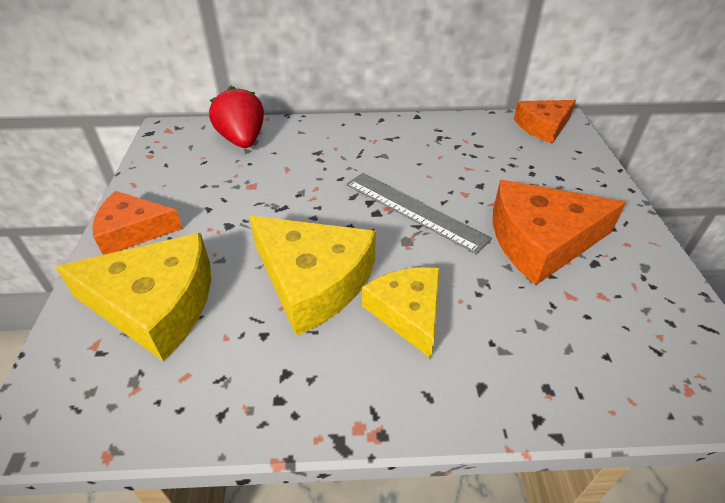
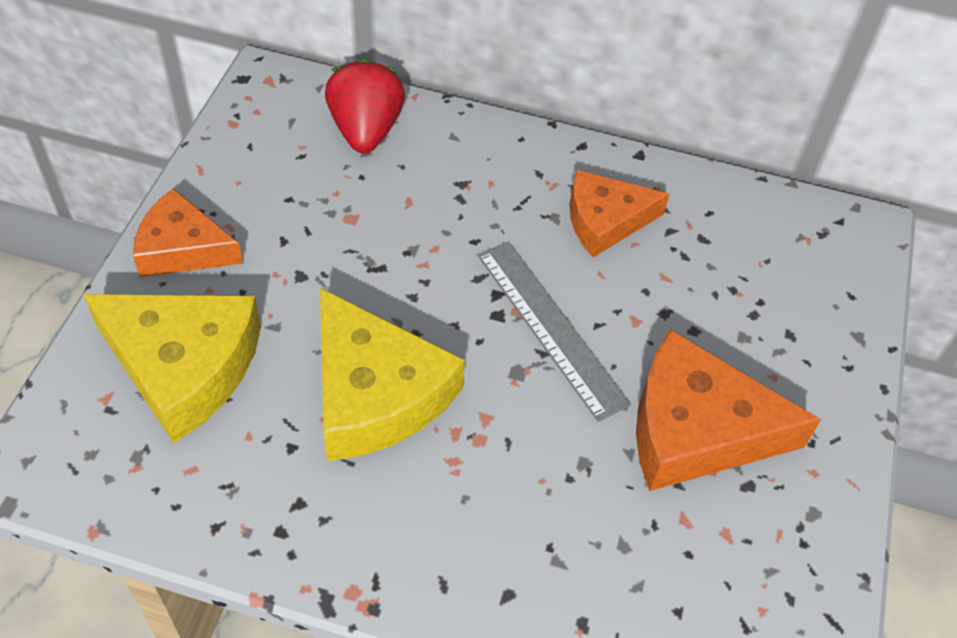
camera: 15 degrees right, 10 degrees up
yellow cheese [362,267,440,359] -> none
orange cheese [514,100,576,144] -> orange cheese moved to [570,170,670,257]

